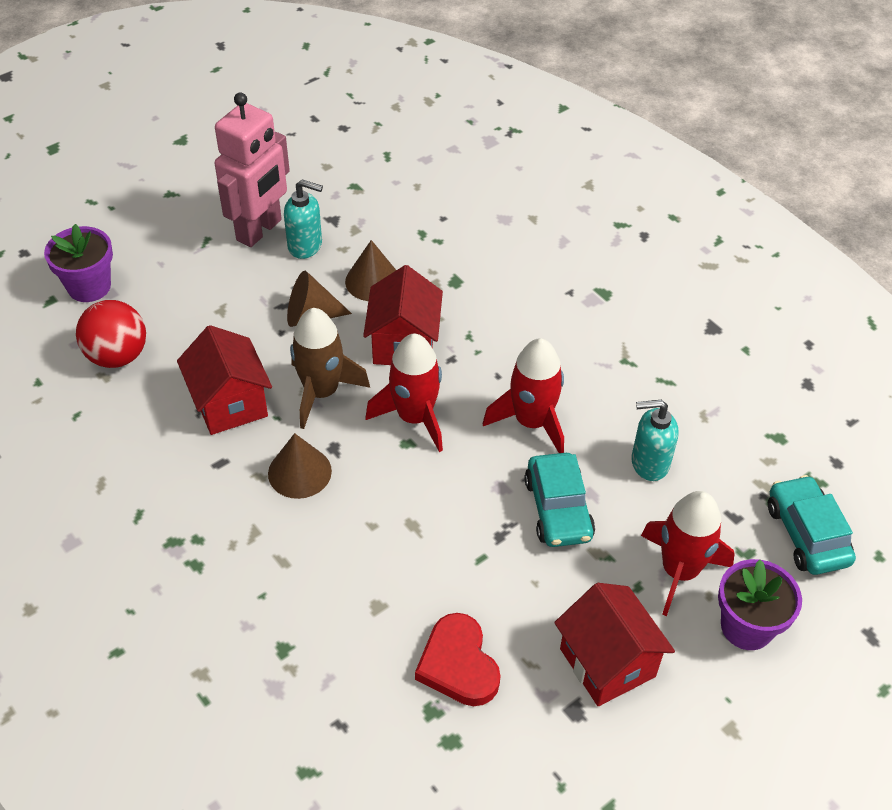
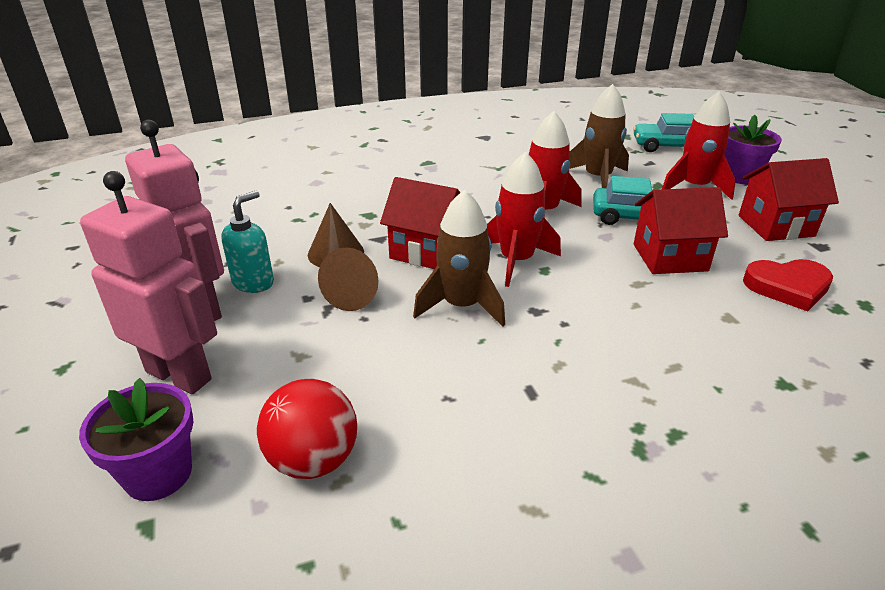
camera: 70 degrees left, 15 degrees down
red house [177,325,272,435] -> red house moved to [634,187,728,274]
brown cone [268,433,332,499] -> none
turquoise soap dispenser [631,400,678,481] -> brown rocket [569,84,629,188]
none -> pink robot [80,171,217,394]

